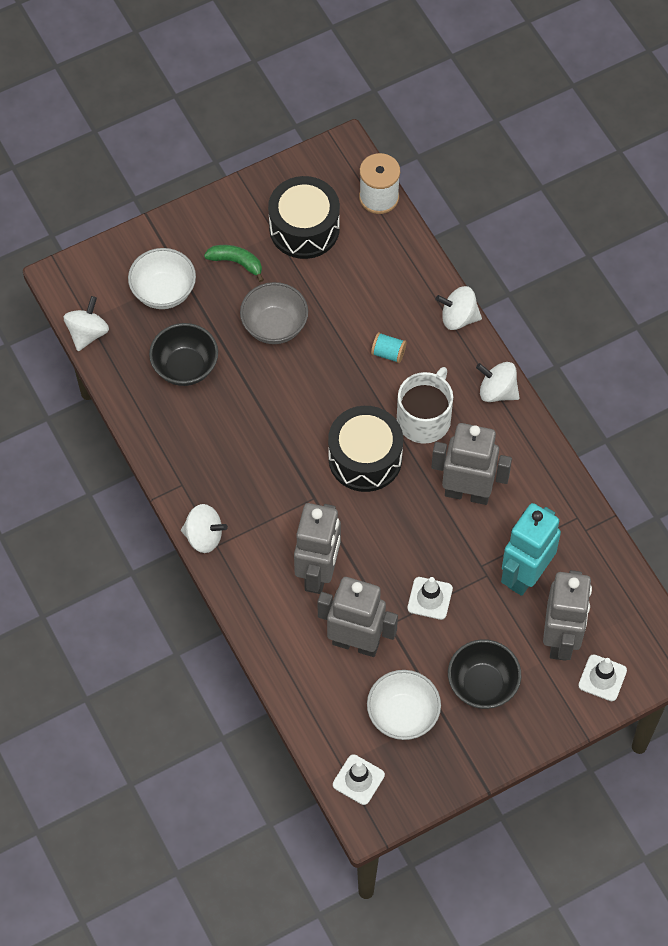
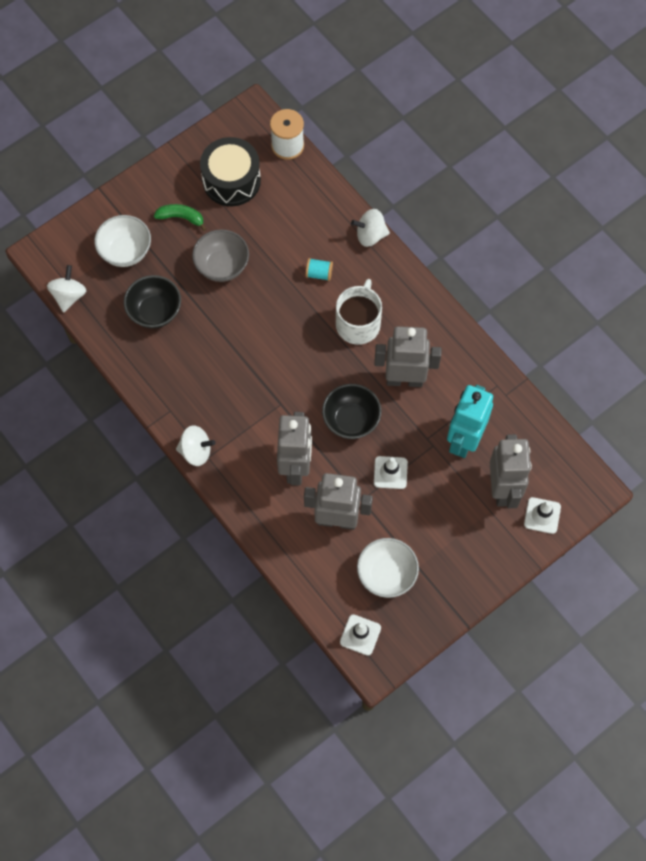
camera: 10 degrees left, 5 degrees up
black drum [328,406,403,492] -> none
black bowl [448,639,521,709] -> black bowl moved to [322,384,381,439]
white spinning top [476,362,520,402] -> none

